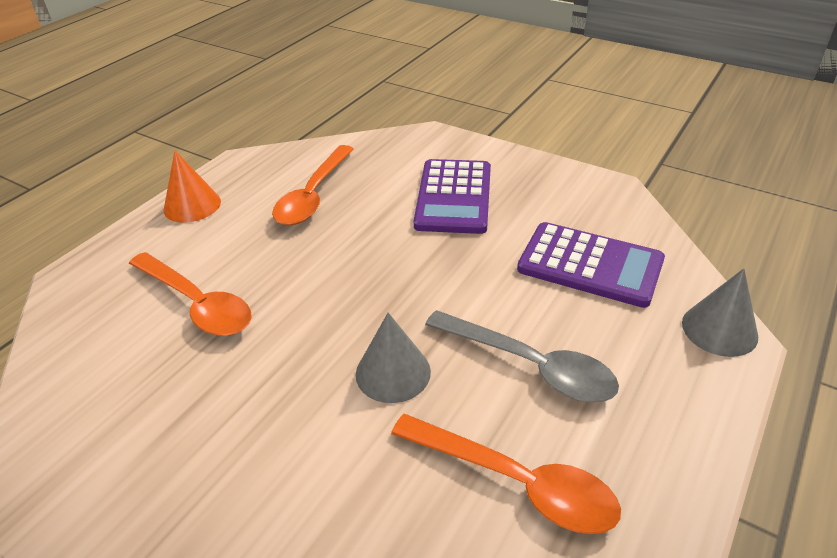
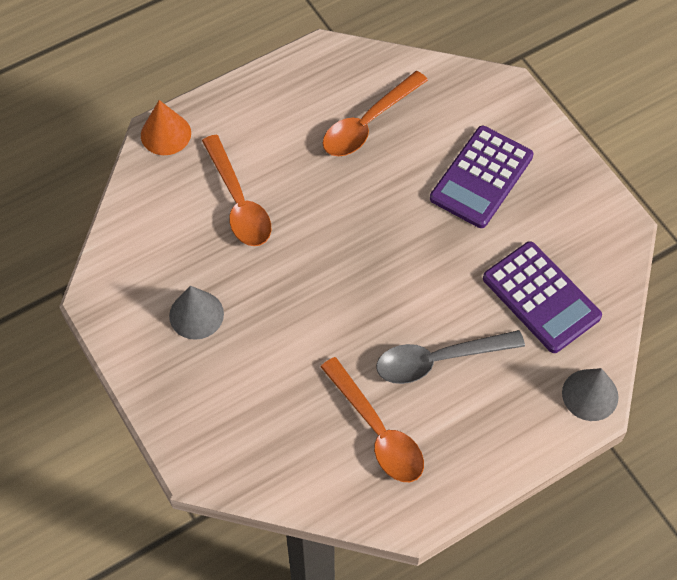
camera: 25 degrees right, 20 degrees up
orange cone [164,151,221,223] -> orange cone moved to [141,100,191,155]
grey cone [356,313,431,403] -> grey cone moved to [169,286,224,340]
grey spoon [425,310,619,402] -> grey spoon turned 105 degrees clockwise [376,330,525,384]

